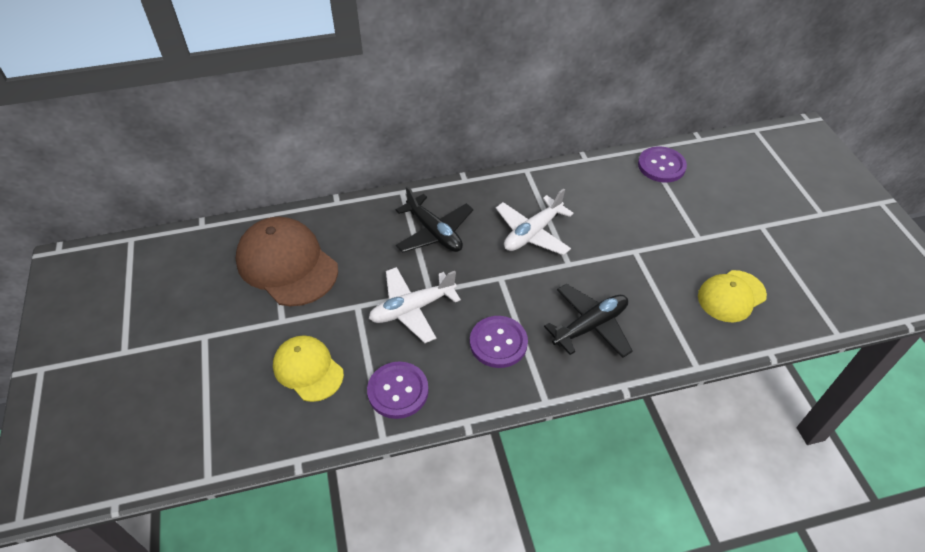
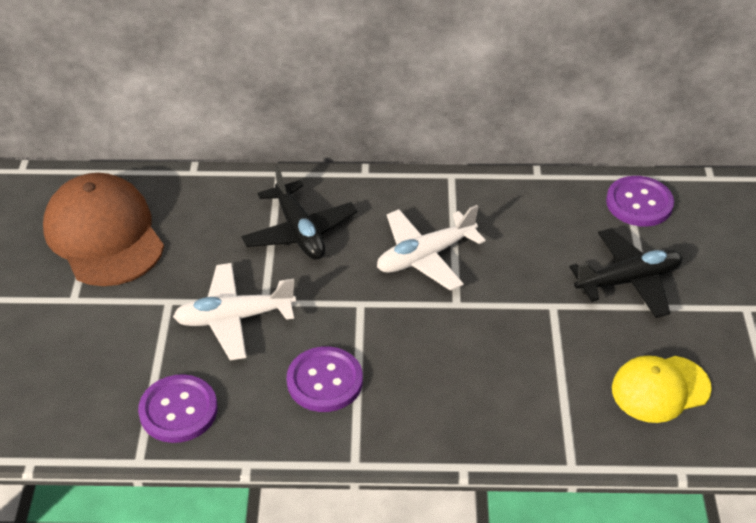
camera: 15 degrees right, 5 degrees down
yellow cap [273,335,344,402] -> none
black plane [544,284,633,358] -> black plane moved to [569,228,682,318]

